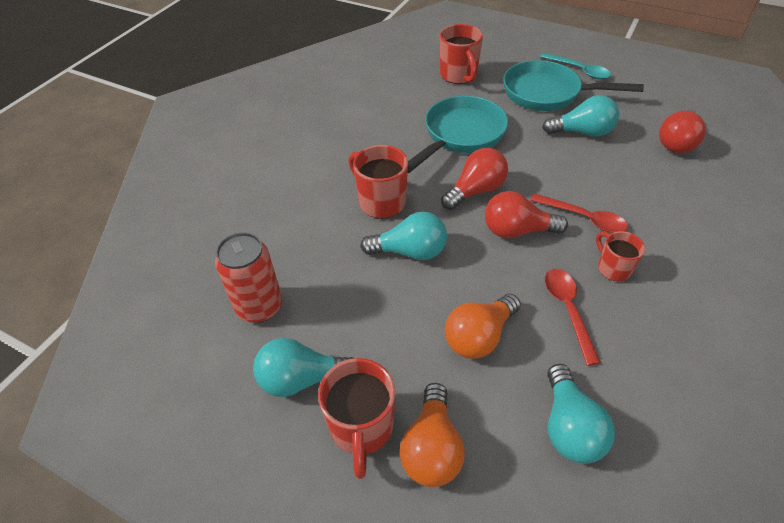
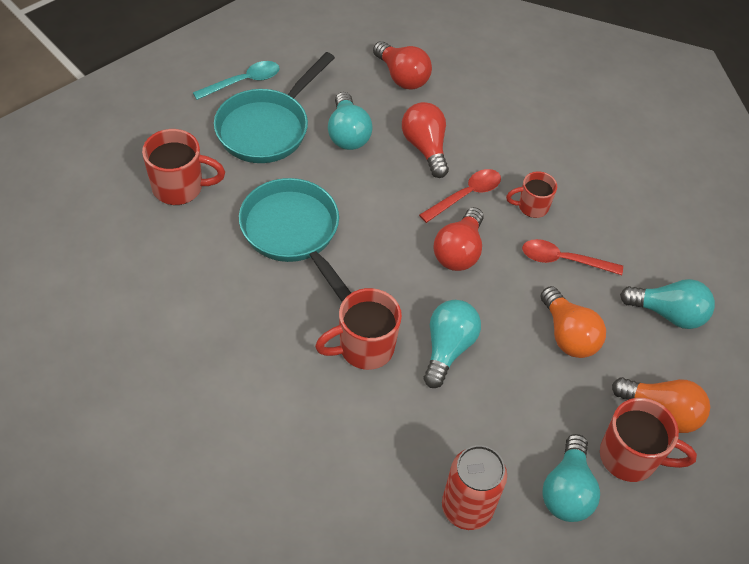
camera: 75 degrees left, 5 degrees up
red light bulb [441,148,508,210] -> red light bulb moved to [402,102,449,178]
turquoise light bulb [542,95,619,136] -> turquoise light bulb turned 150 degrees clockwise [328,92,373,150]

